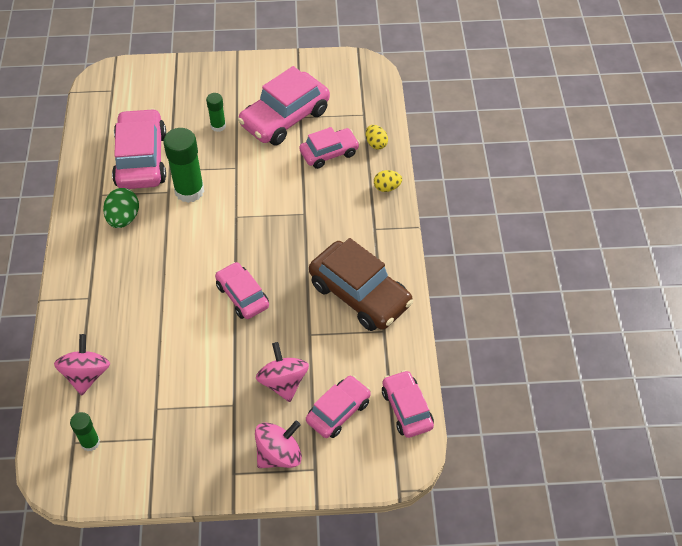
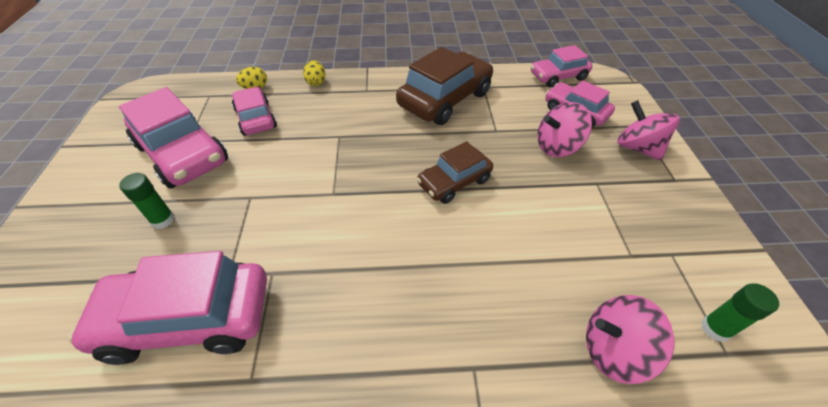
camera: 90 degrees left, 5 degrees down
green egg [103,188,139,228] -> none
green glue stick [163,128,204,203] -> none
pink car [215,262,269,319] -> brown car [417,141,493,204]

